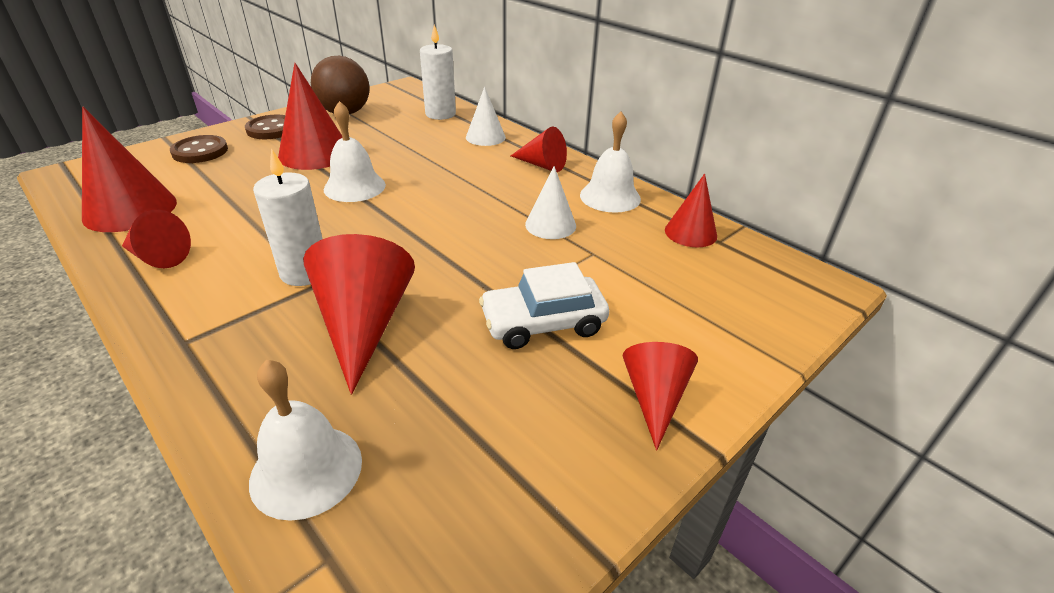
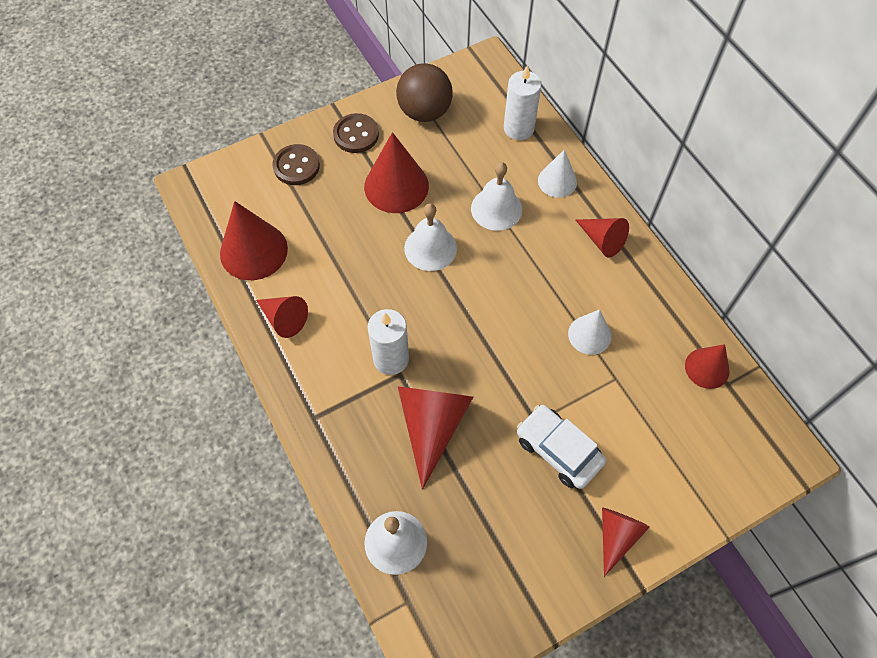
camera: 15 degrees right, 25 degrees up
white car [479,262,609,349] -> white car turned 45 degrees clockwise [517,405,606,489]
white bell [580,112,641,213] -> white bell moved to [471,162,522,231]

